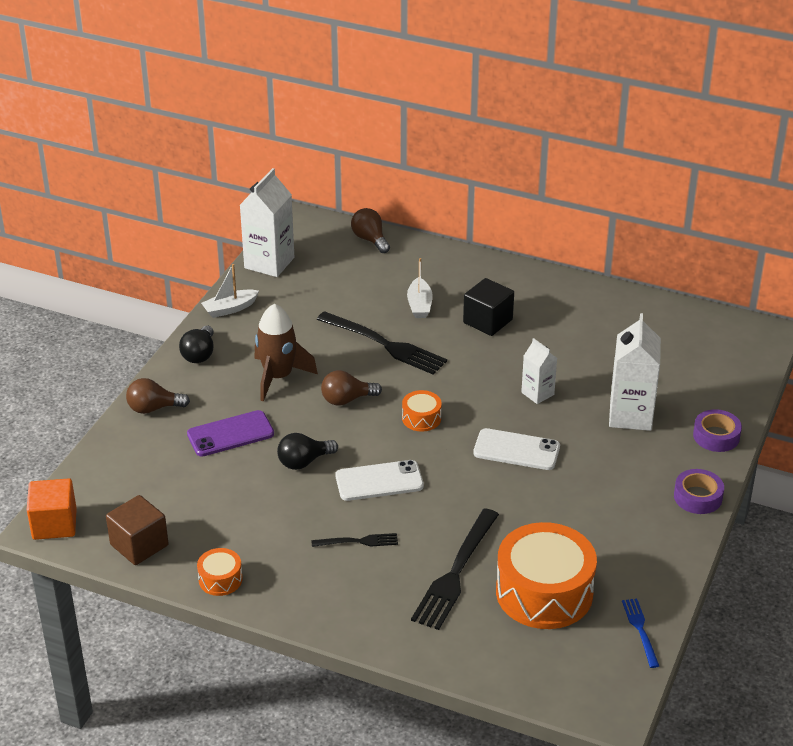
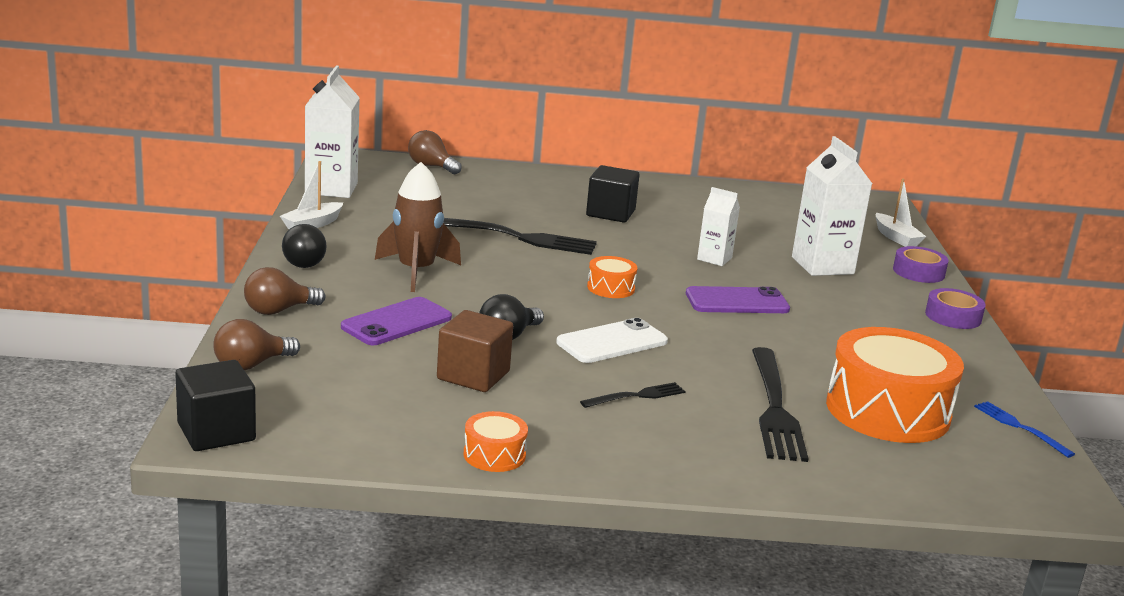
camera: 25 degrees left, 15 degrees down
orange cube [27,478,77,540] -> black cube [175,360,256,451]
brown cube [106,495,169,565] -> brown cube moved to [437,310,513,392]
brown light bulb [321,370,382,406] -> brown light bulb moved to [213,319,300,370]
white boat [407,258,433,318] -> white boat moved to [875,178,926,247]
white phone [473,428,560,470] -> purple phone [686,286,790,313]

